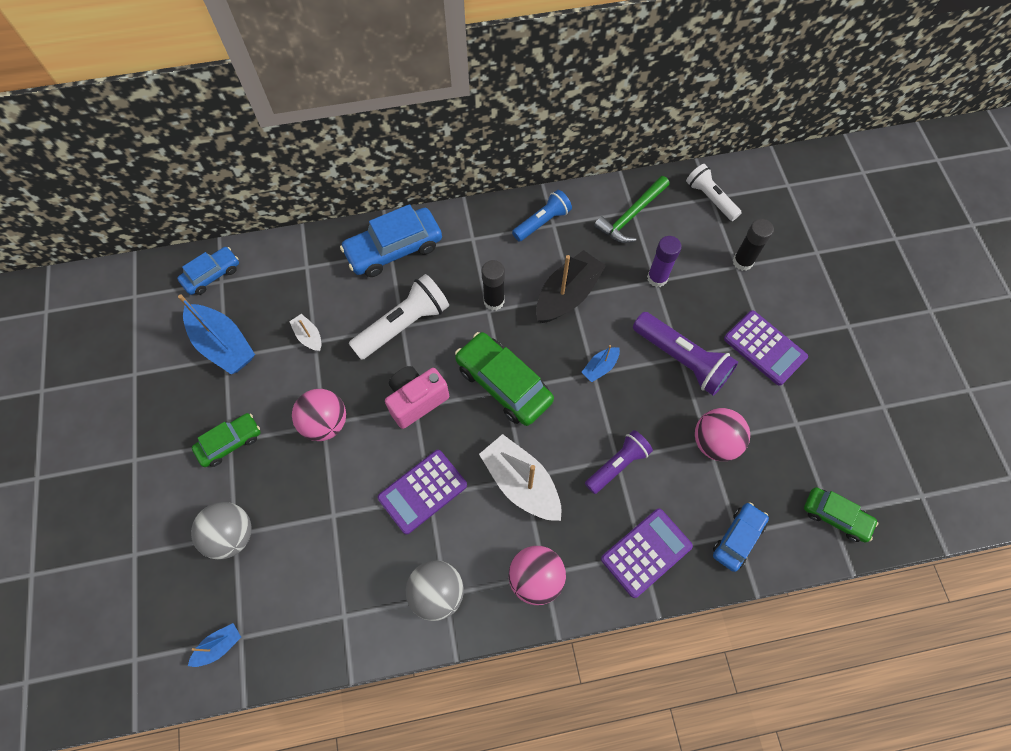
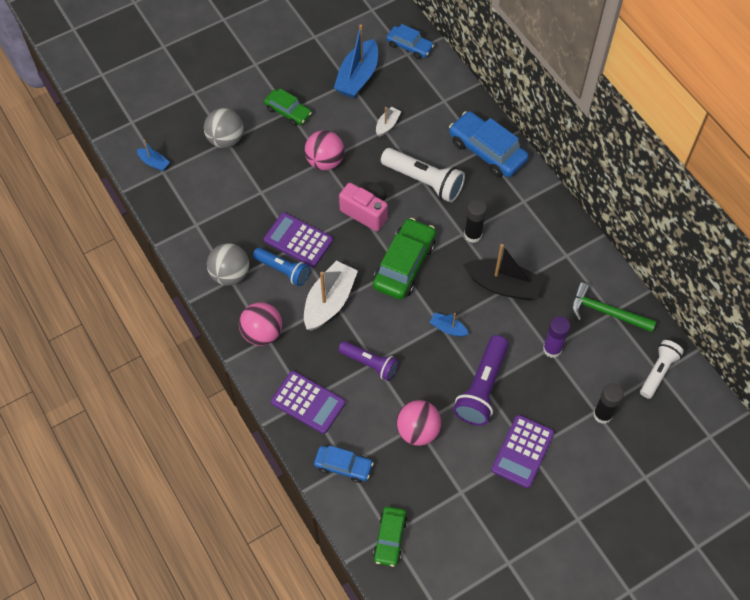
camera: 70 degrees right, 5 degrees down
blue flashlight [512,190,572,242] -> blue flashlight moved to [253,248,310,286]

